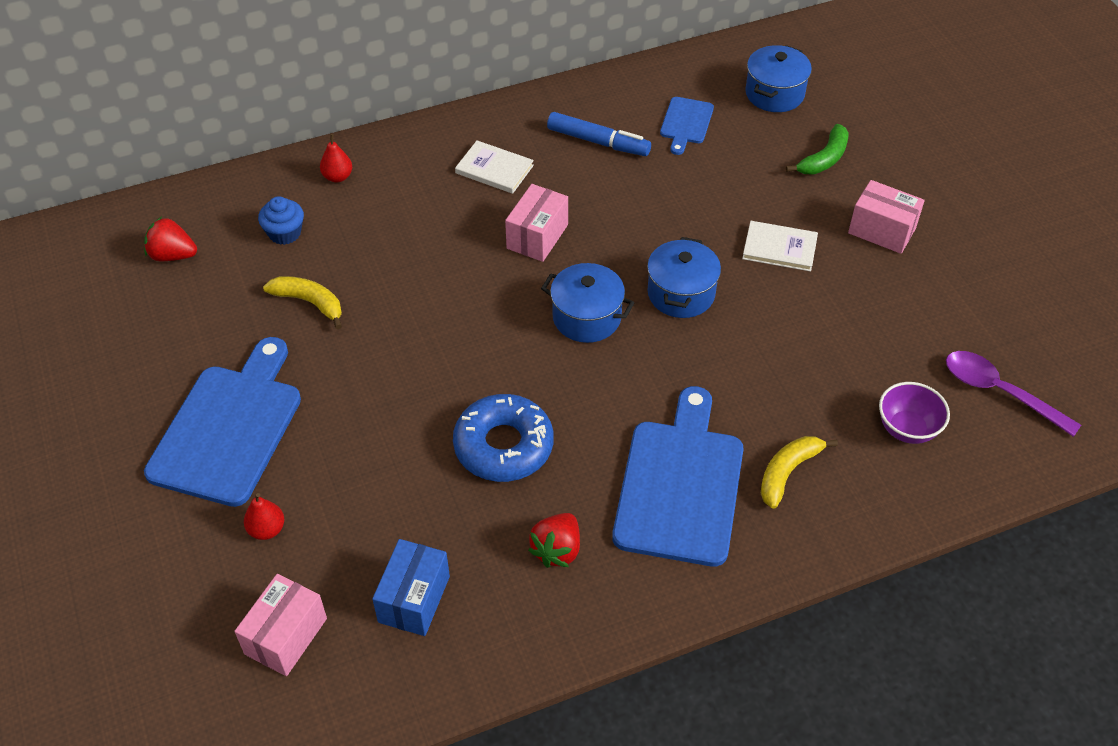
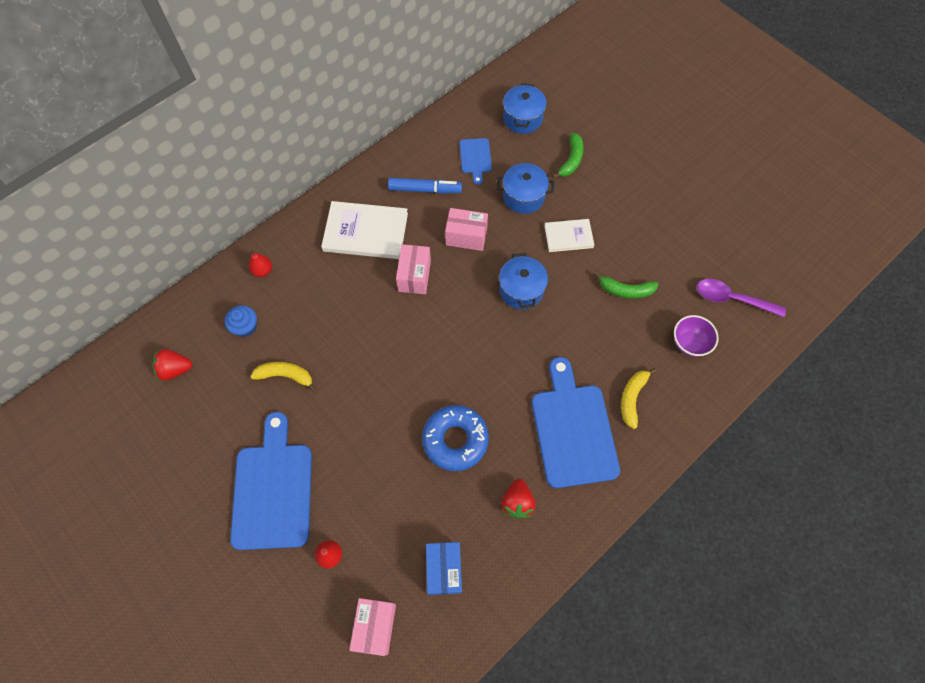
camera: 20 degrees left, 15 degrees up
white book [455,140,534,194] -> white book [321,201,408,259], size x1.73
blue pot [541,263,634,343] -> blue pot moved to [497,163,554,214]
pink box [848,180,925,254] -> pink box moved to [445,208,488,251]
none -> green banana [594,271,658,299]

